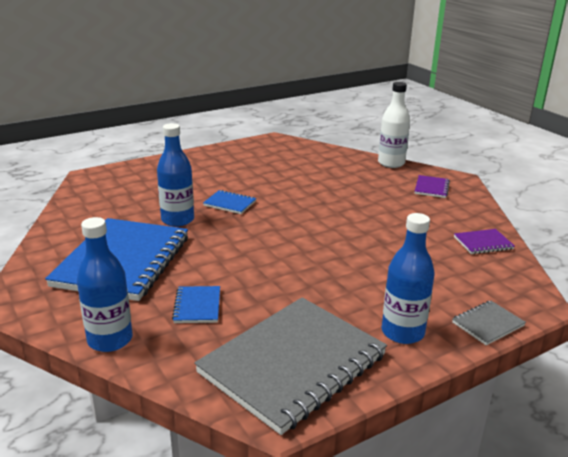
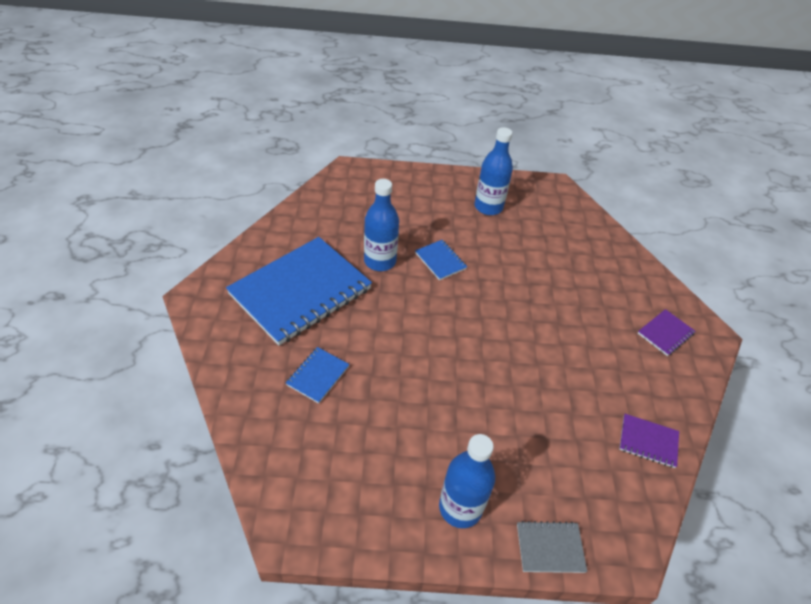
camera: 30 degrees right, 20 degrees up
blue bottle [77,217,133,352] -> blue bottle moved to [475,127,513,215]
grey notebook [194,297,387,435] -> none
white bottle [378,82,410,168] -> none

